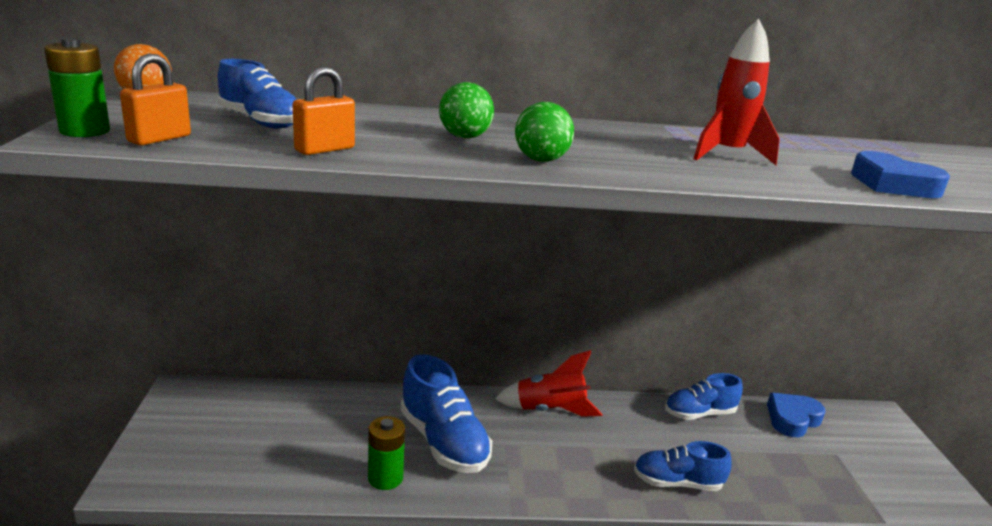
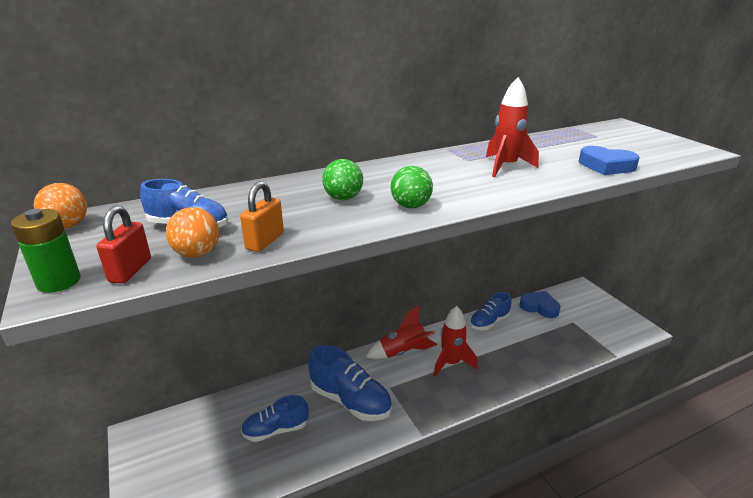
camera: 20 degrees left, 5 degrees up
orange padlock [120,54,191,145] -> red padlock [96,206,151,284]
green battery [368,416,405,490] -> none
blue shoe [634,441,731,491] -> blue shoe moved to [241,395,309,442]
blue heart [767,393,826,437] -> blue heart turned 90 degrees clockwise [519,291,560,318]
none -> orange ball [166,207,219,258]
none -> red rocket [433,306,477,377]

